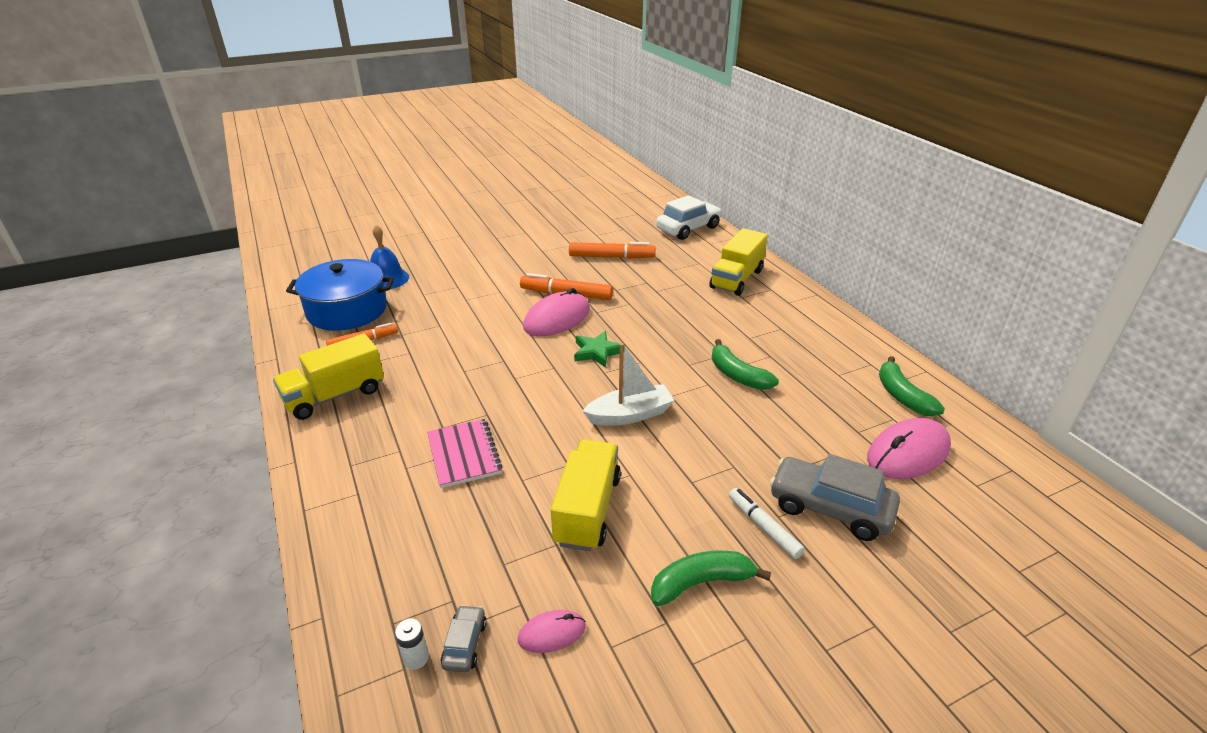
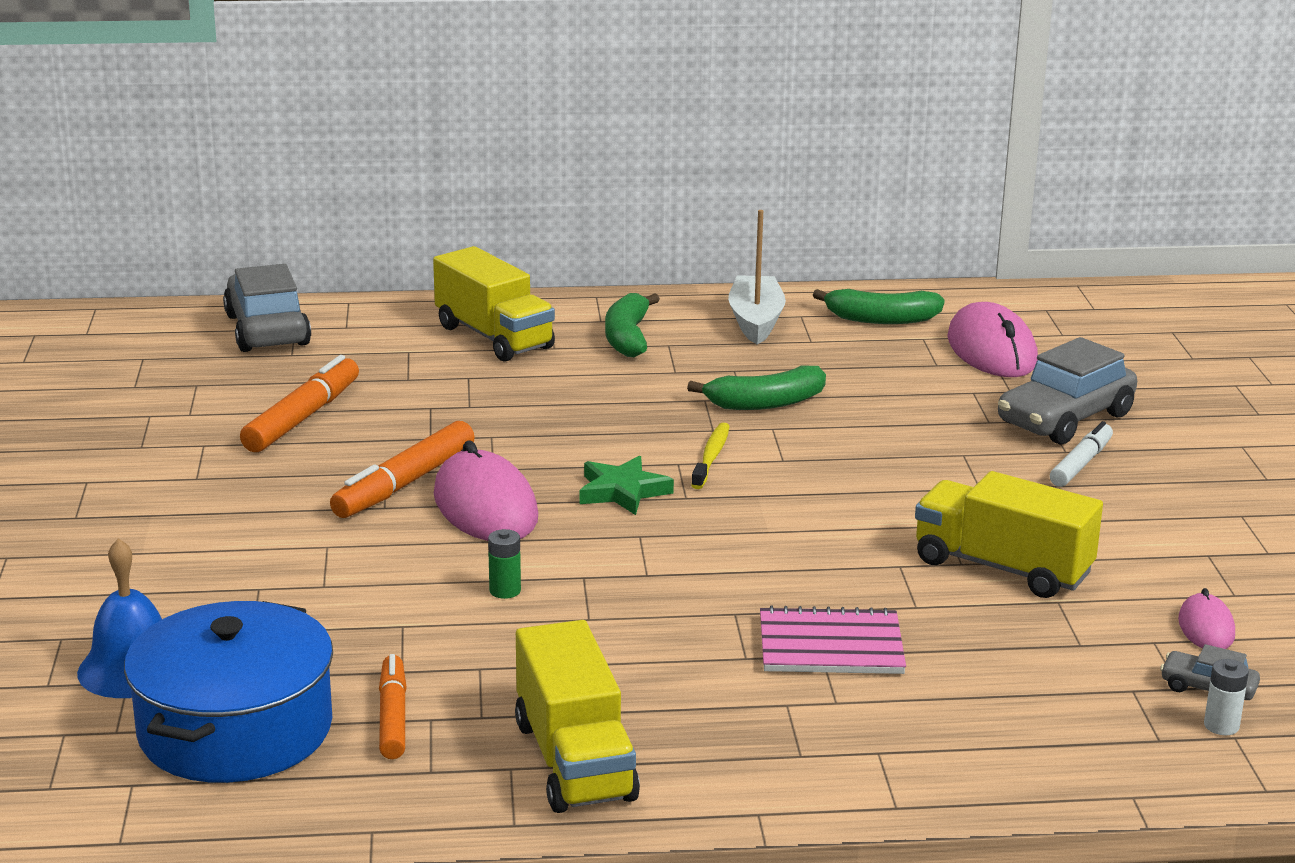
camera: 70 degrees left, 10 degrees down
white boat [583,343,675,426] -> white boat moved to [728,210,786,344]
green banana [651,551,771,606] -> green banana moved to [605,293,660,357]
white car [656,195,722,240] -> grey car [223,264,311,352]
white marker [729,488,805,559] -> white marker turned 135 degrees clockwise [1050,421,1113,487]
none -> green battery [488,529,521,599]
none -> yellow toothbrush [691,423,730,489]

